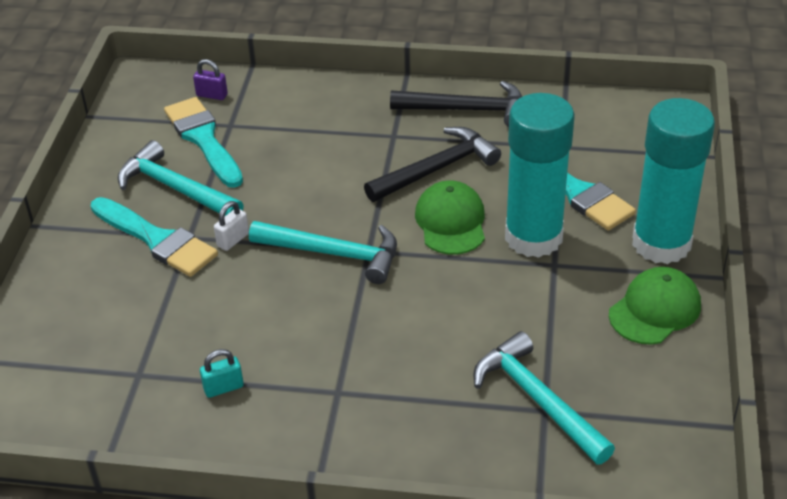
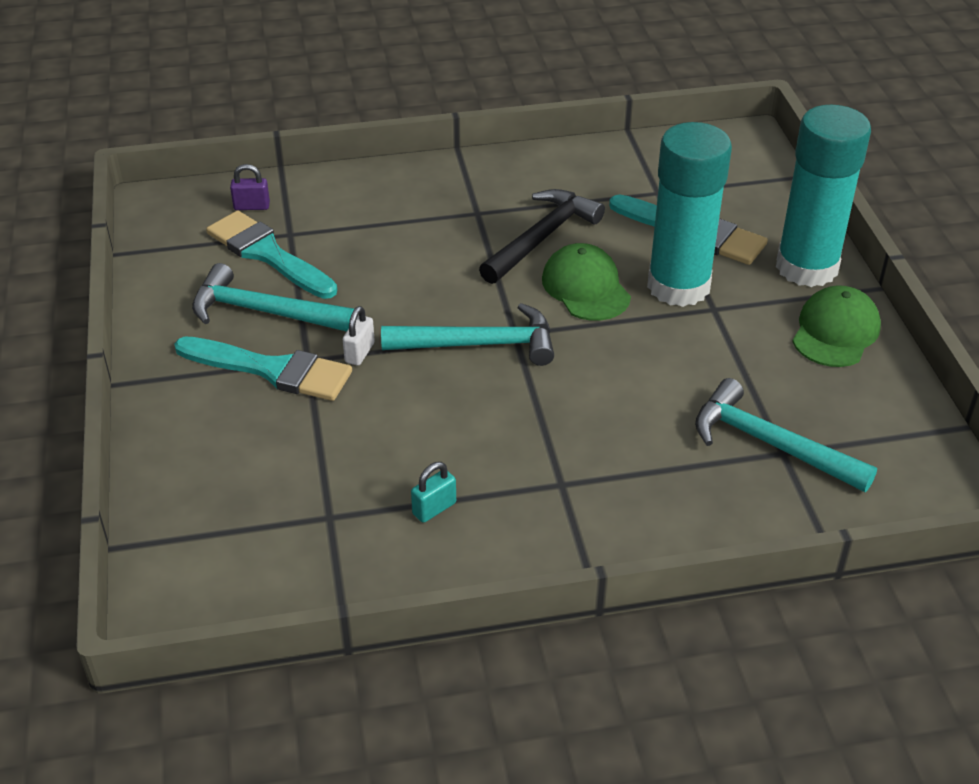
camera: 20 degrees left, 0 degrees up
black hammer [390,81,522,127] -> none

